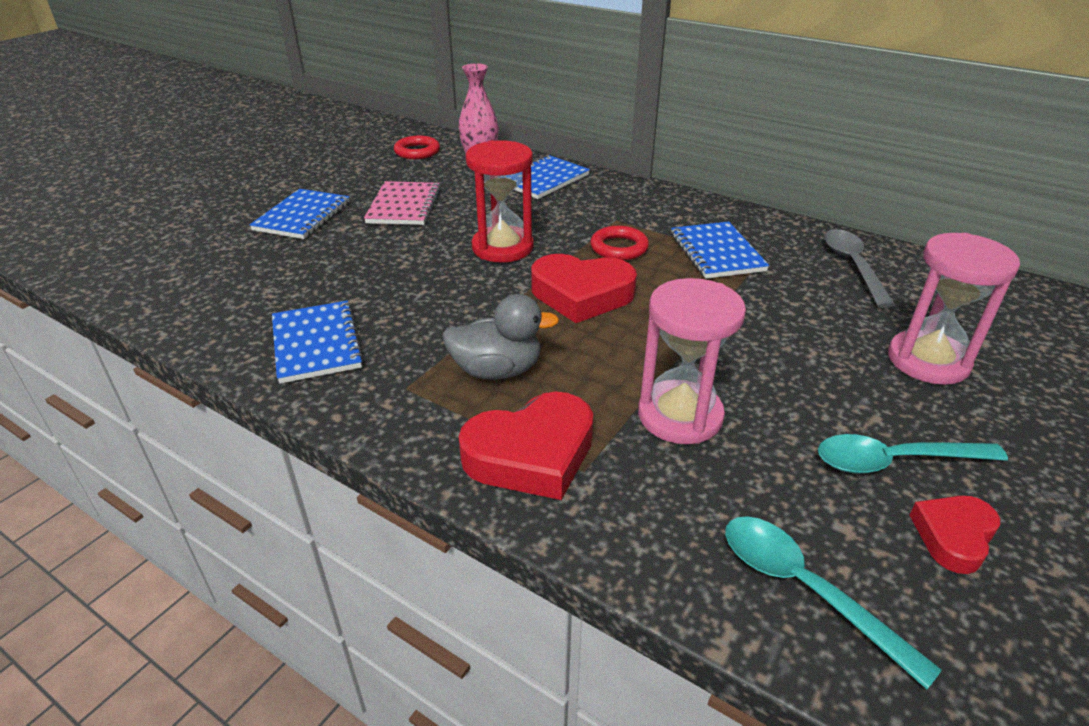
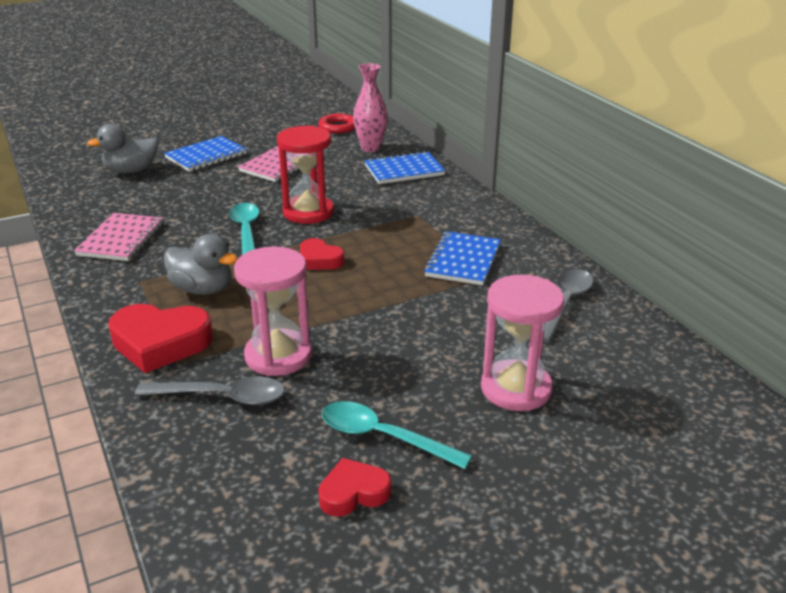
camera: 30 degrees right, 5 degrees down
blue notebook [272,301,364,384] -> pink notebook [74,213,163,261]
red heart [531,254,637,323] -> red heart [300,238,345,270], size x0.58
red ring [590,226,649,260] -> none
turquoise spoon [725,516,942,689] -> turquoise spoon moved to [229,203,260,255]
none -> grey duck [87,124,158,173]
none -> grey spoon [135,377,285,405]

